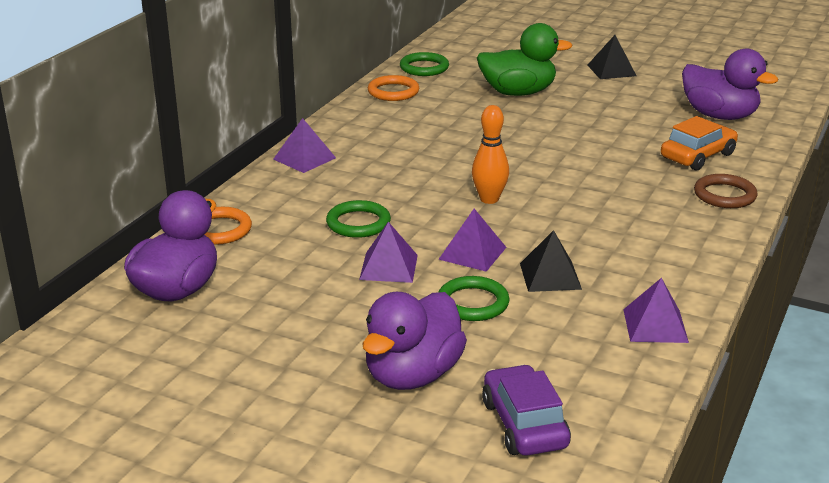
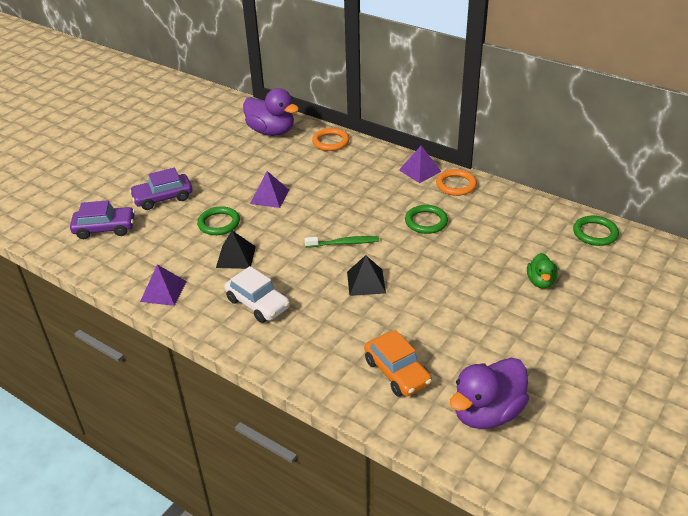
camera: 100 degrees right, 10 degrees up
green ring [326,200,391,238] -> green ring moved to [405,205,448,234]
purple duck [362,292,467,390] -> purple car [129,168,192,210]
orange ring [368,75,419,101] -> orange ring moved to [436,169,477,196]
purple pyramid [438,209,507,272] -> none
orange bowling pin [472,105,509,204] -> green toothbrush [304,236,379,248]
green duck [477,23,572,96] -> green duck [527,253,558,289], size x0.54
black pyramid [587,35,637,79] -> black pyramid moved to [347,255,386,296]
brown ring [694,174,758,208] -> none
none -> white car [224,266,290,323]

